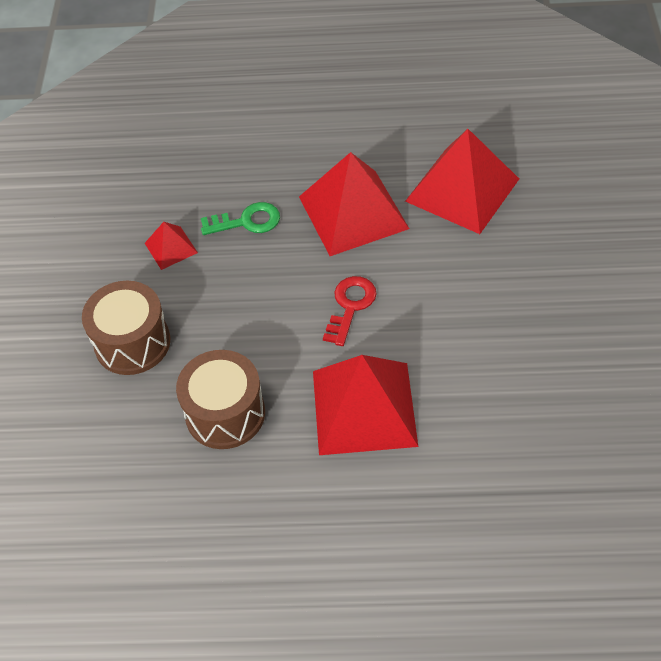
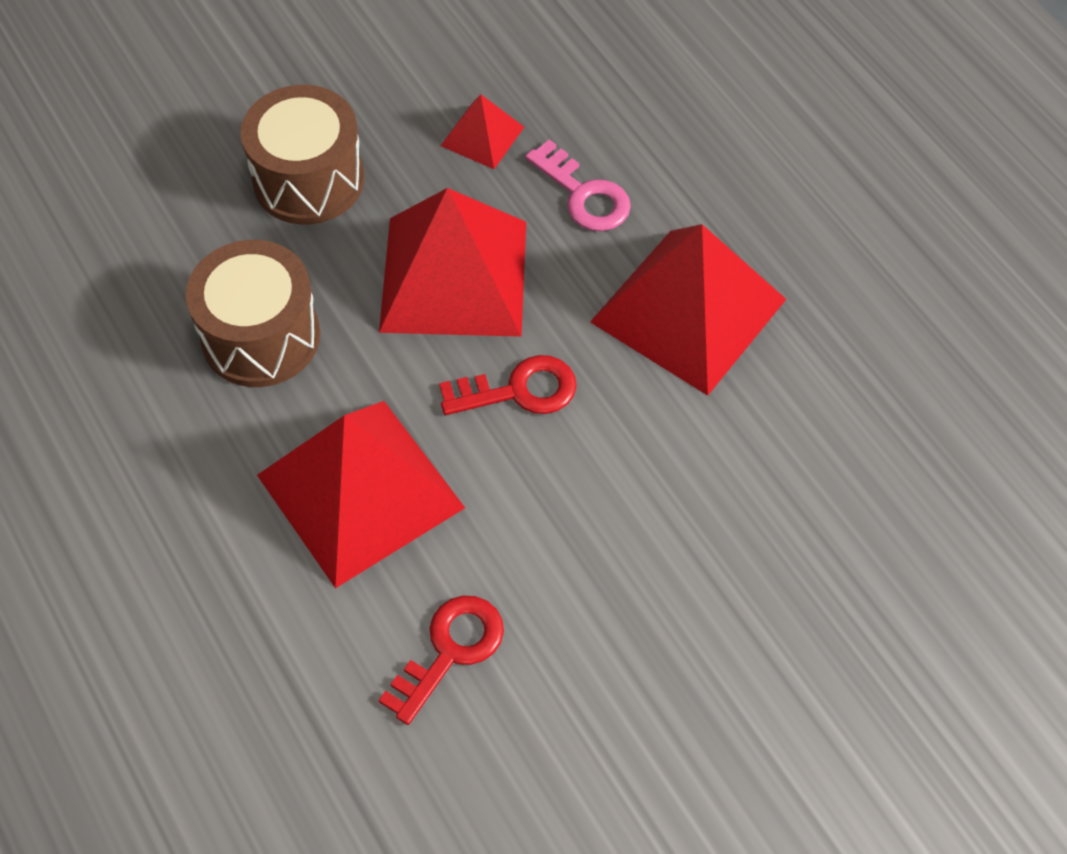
camera: 55 degrees right, 5 degrees up
green key [201,202,280,235] -> pink key [525,139,631,231]
red pyramid [405,129,519,234] -> red pyramid moved to [379,188,526,337]
none -> red key [379,596,504,725]

